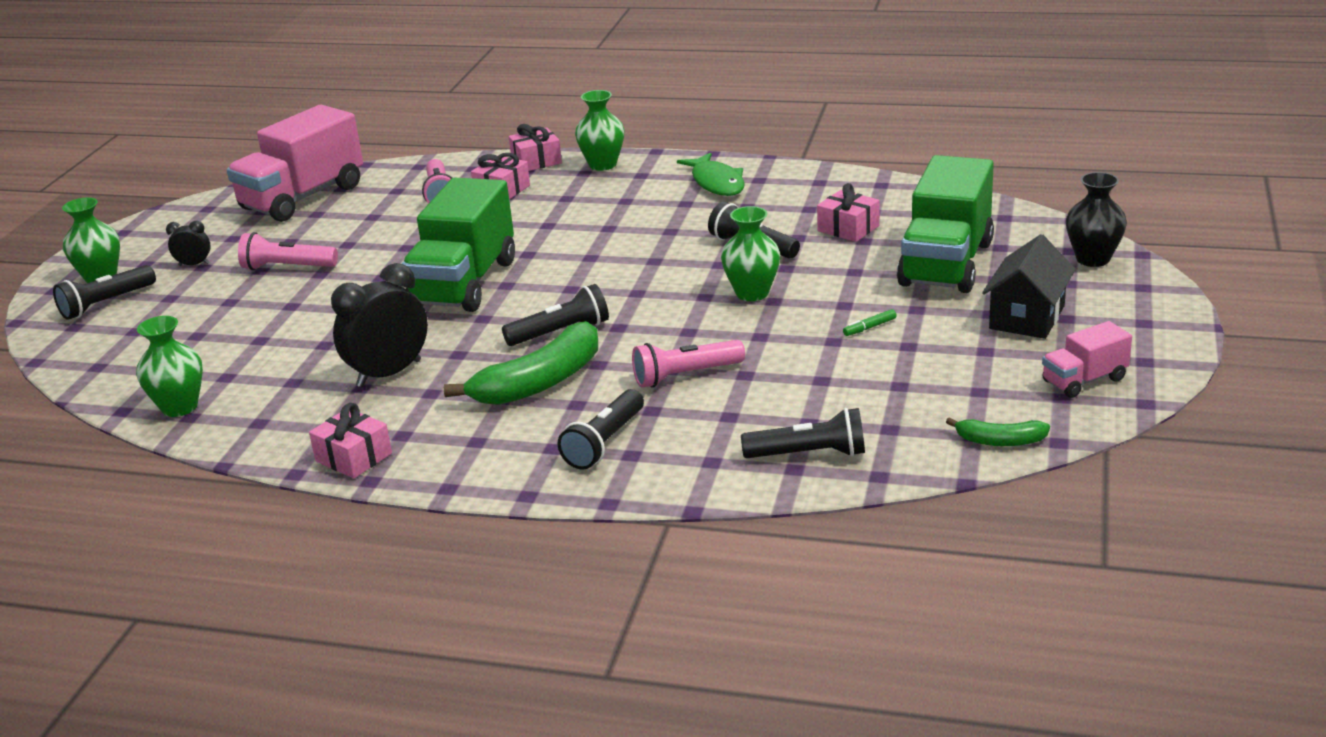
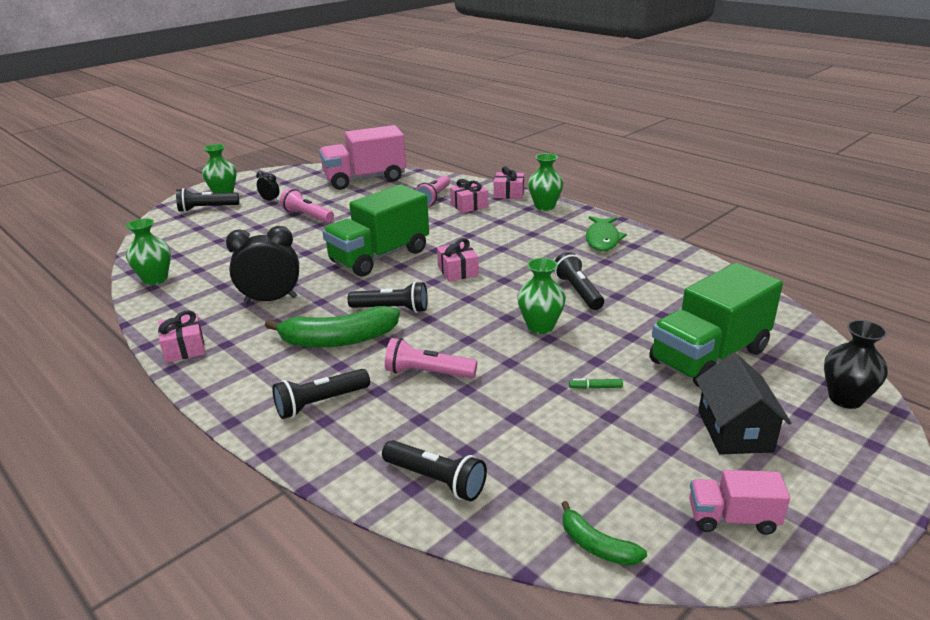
camera: 30 degrees right, 0 degrees up
pink gift [817,183,879,242] -> pink gift moved to [437,238,479,281]
black house [982,234,1076,339] -> black house turned 60 degrees counterclockwise [696,352,791,455]

